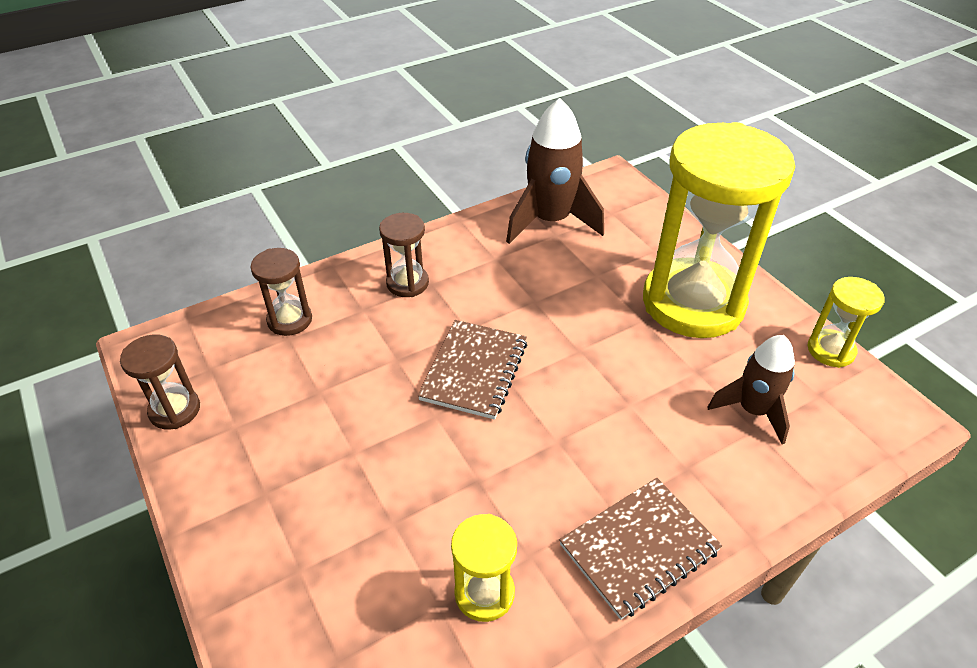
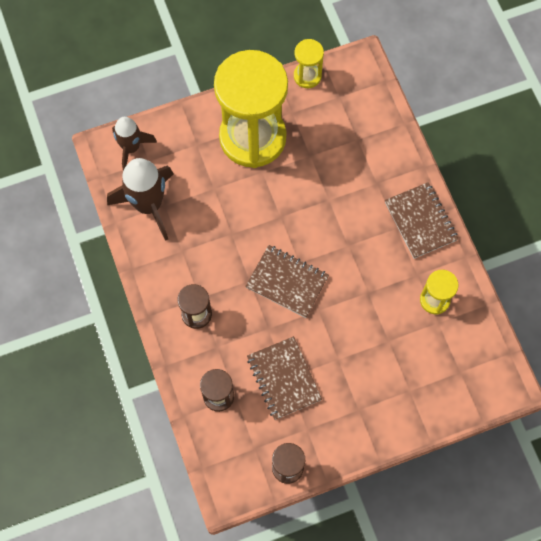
camera: 80 degrees left, 25 degrees up
brown rocket [707,335,795,444] -> brown rocket moved to [112,117,157,171]
none -> brown notebook [247,336,322,420]

